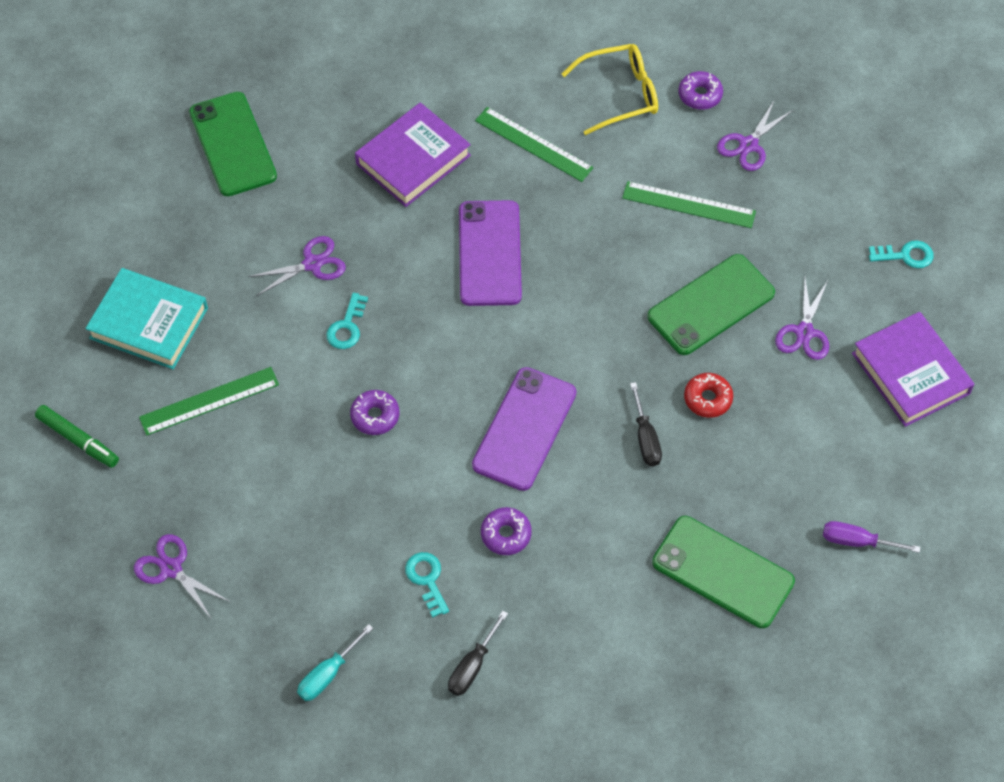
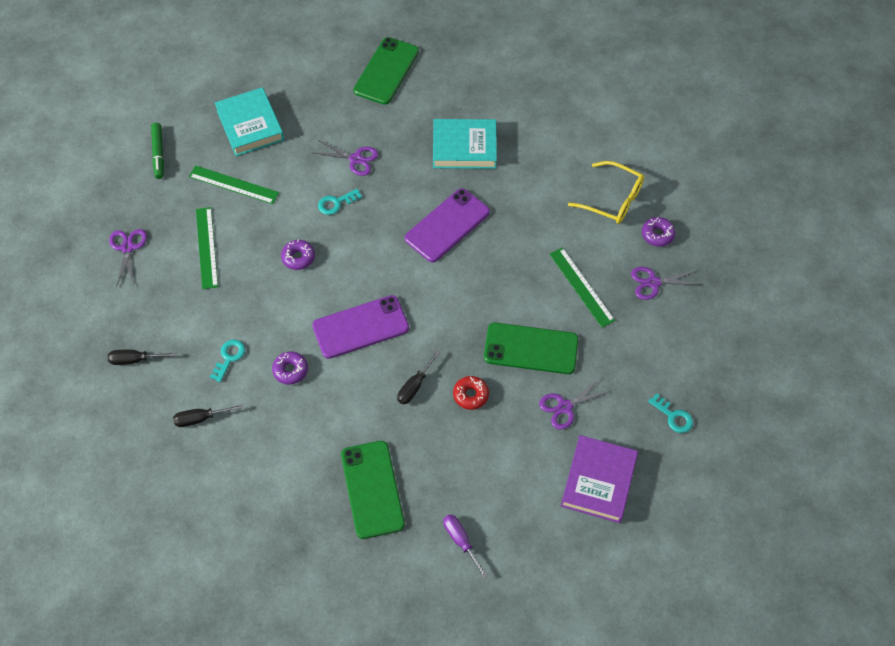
camera: 45 degrees right, 0 degrees up
turquoise screwdriver [297,624,373,701] -> black screwdriver [108,350,176,365]
purple book [355,103,471,207] -> turquoise book [433,119,497,169]
green ruler [475,107,594,182] -> green ruler moved to [196,207,218,289]

